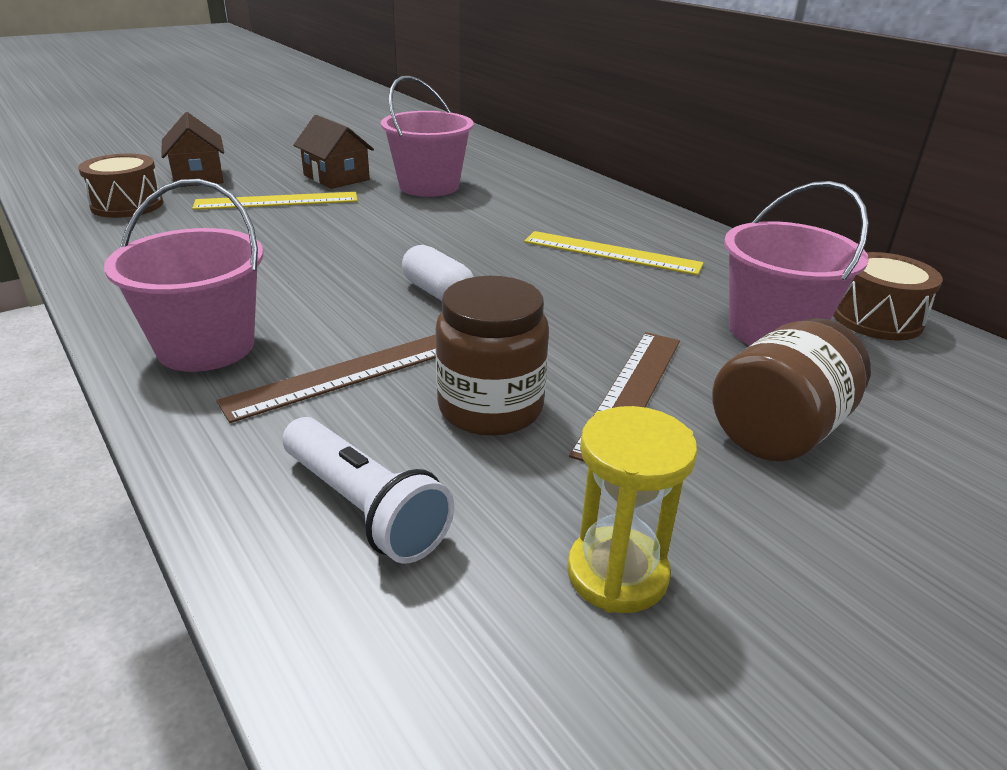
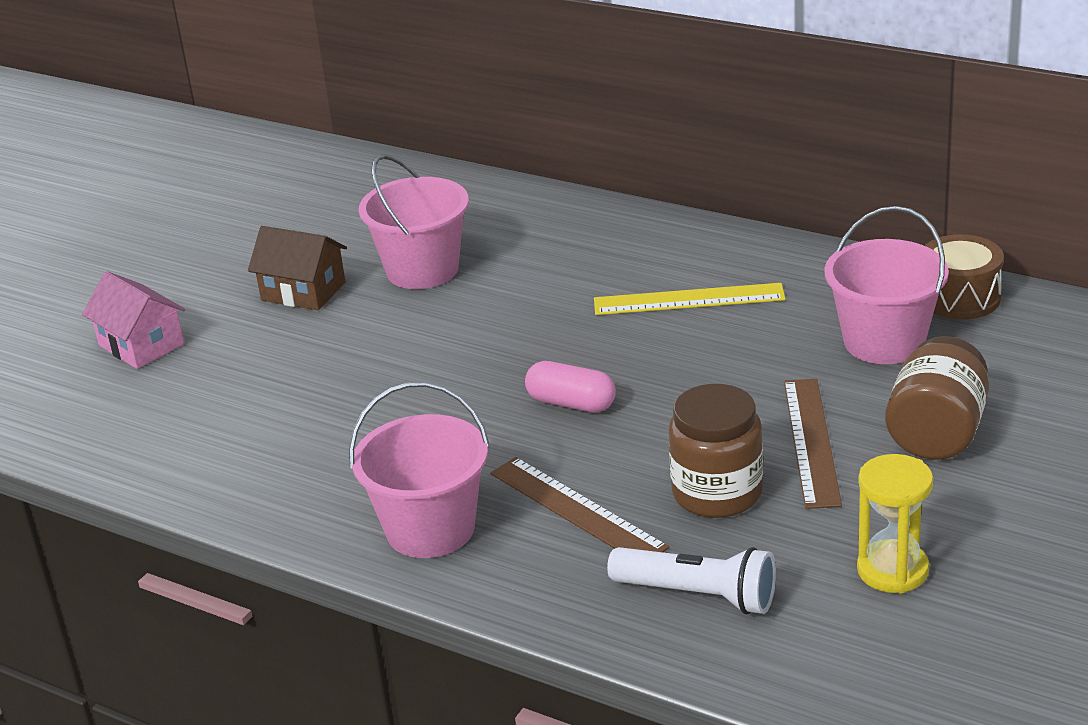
camera: 20 degrees left, 0 degrees up
brown drum [78,154,163,218] -> none
brown house [161,112,224,187] -> pink house [82,271,185,369]
yellow ruler [192,192,358,210] -> none
brown ruler [216,334,436,423] -> brown ruler turned 75 degrees counterclockwise [491,457,669,552]
white capsule [402,245,474,301] -> pink capsule [525,361,616,413]

